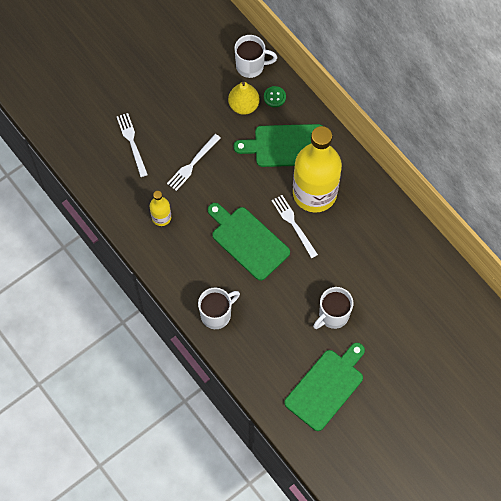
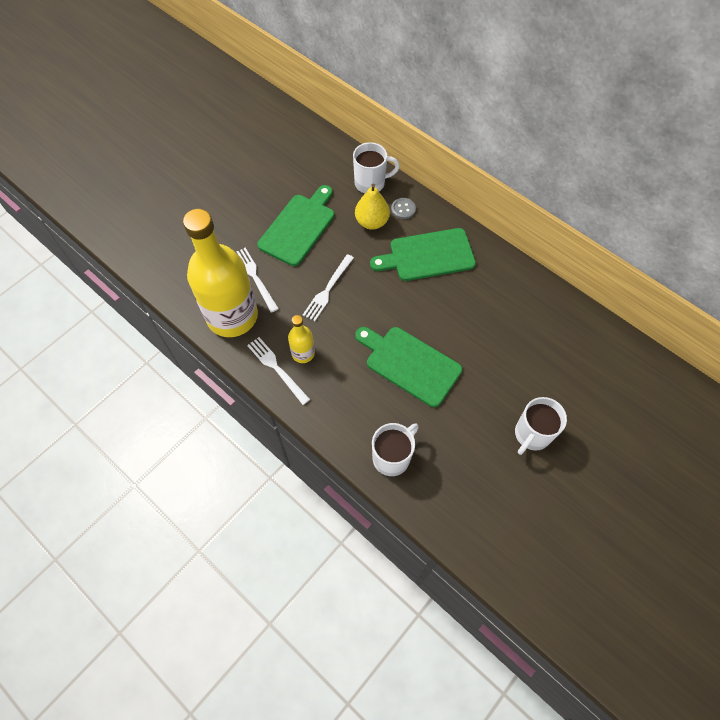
camera: 10 degrees left, 5 degrees down
green button [264,86,286,107] -> grey button [391,198,416,219]
white fork [271,195,318,258] -> white fork moved to [247,337,310,405]
green cutting board [284,343,365,431] -> green cutting board moved to [257,185,334,266]
yellow bottle [293,126,342,213] -> yellow bottle moved to [183,209,258,337]

